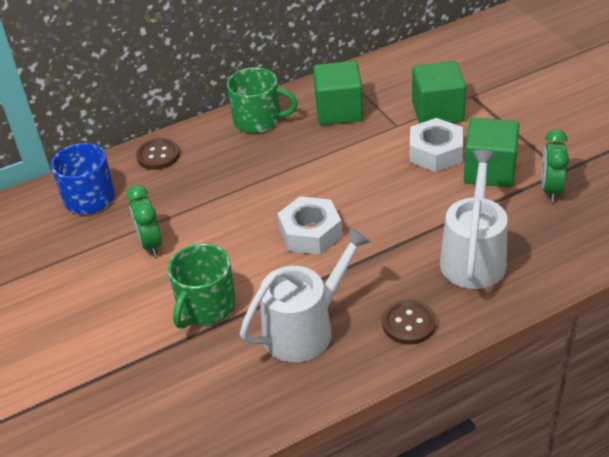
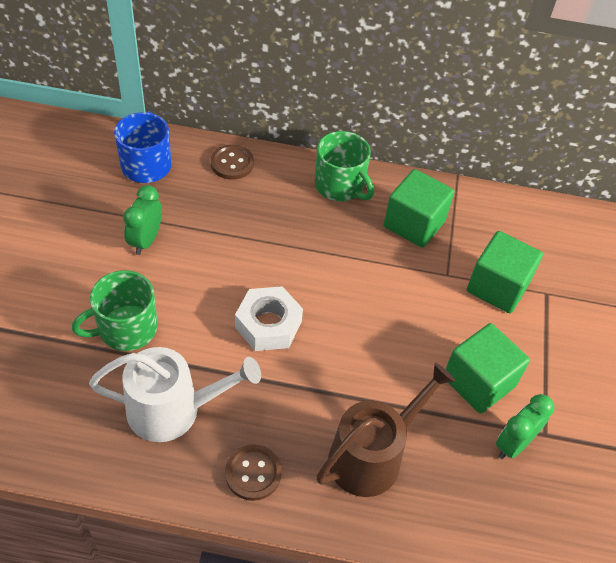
camera: 30 degrees right, 10 degrees up
white nut [410,118,463,172] -> none
white watering can [440,150,508,289] -> brown watering can [316,362,455,497]

